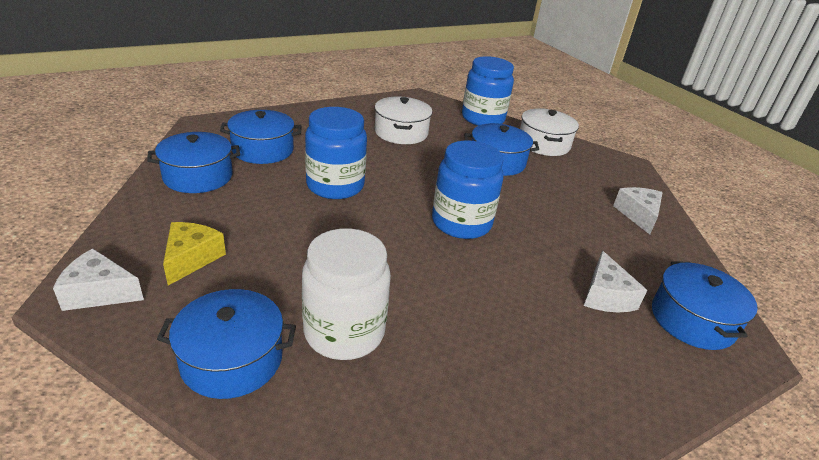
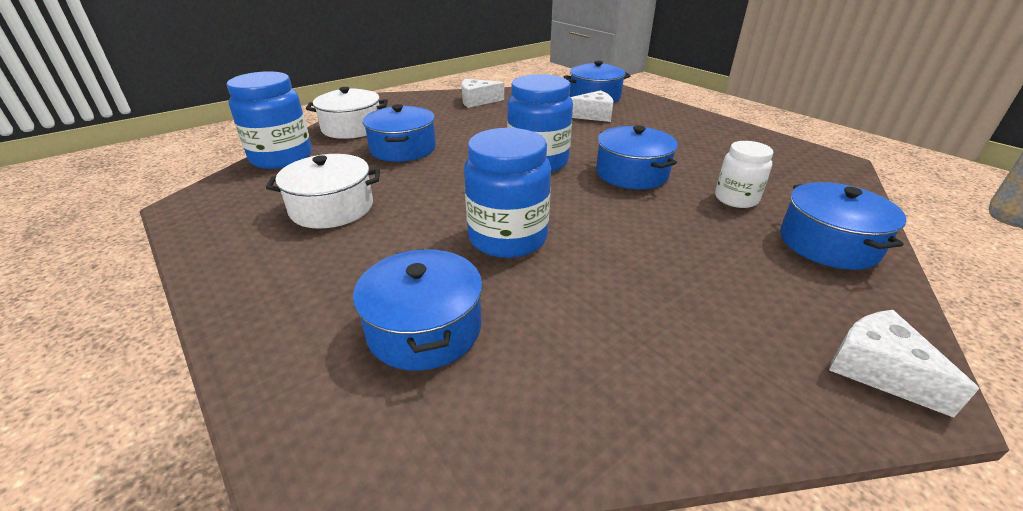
camera: 95 degrees left, 0 degrees up
white cheese [53,249,144,311] -> white cheese turned 150 degrees clockwise [829,310,979,418]
blue pot [147,132,240,193] -> blue pot moved to [596,126,678,189]
yellow cheese [163,222,226,285] -> none
white jar [302,228,391,360] -> white jar [715,141,773,208], size x0.61

